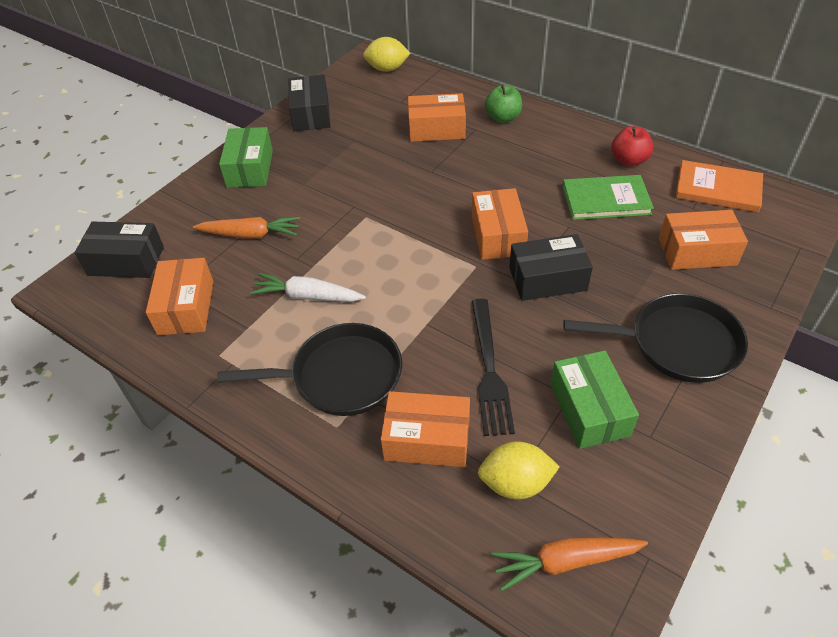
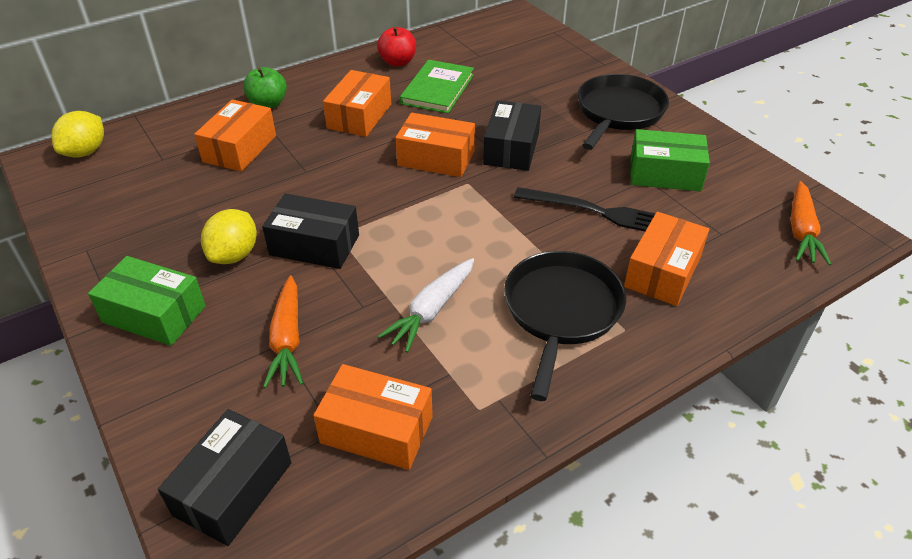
camera: 70 degrees left, 5 degrees down
orange carrot [193,217,300,239] -> orange carrot turned 150 degrees clockwise [263,275,303,388]
black box [288,75,330,131] -> black box moved to [262,194,359,269]
yellow lemon [478,441,560,499] -> yellow lemon moved to [201,209,257,264]
orange box [659,210,748,270] -> orange box moved to [323,70,391,137]
orange book [675,160,763,212] -> none

